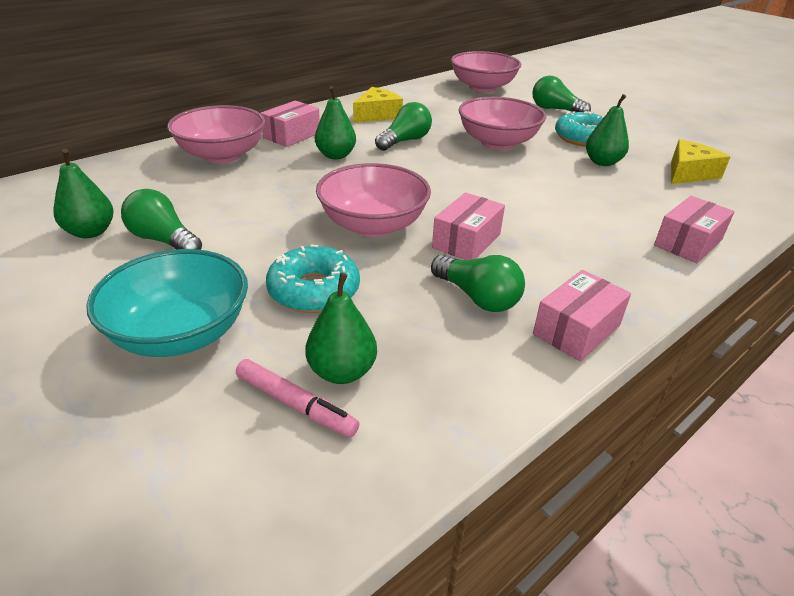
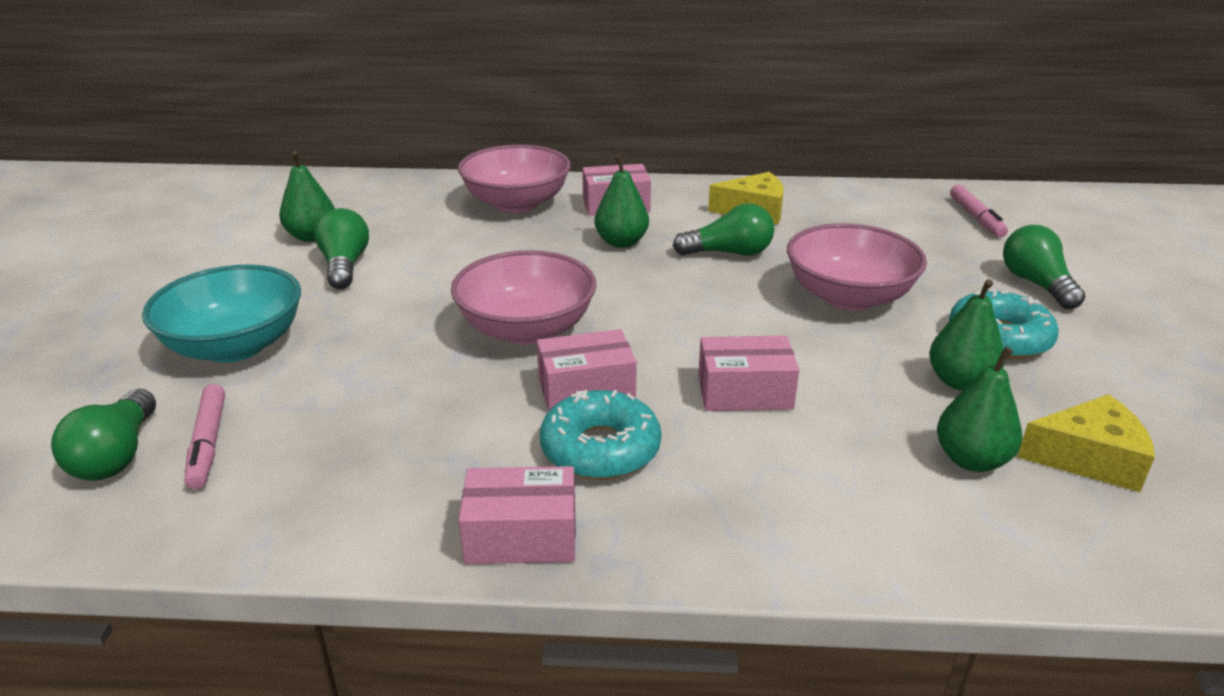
camera: 45 degrees right, 5 degrees down
turquoise donut [266,244,360,313] -> turquoise donut moved to [540,390,661,480]
green pear [305,273,377,384] -> green pear moved to [937,347,1022,472]
green light bulb [431,255,525,312] -> green light bulb moved to [51,389,156,481]
pink bowl [451,51,521,92] -> pink marker [950,185,1008,237]
pink box [654,196,735,263] -> pink box moved to [698,336,799,411]

